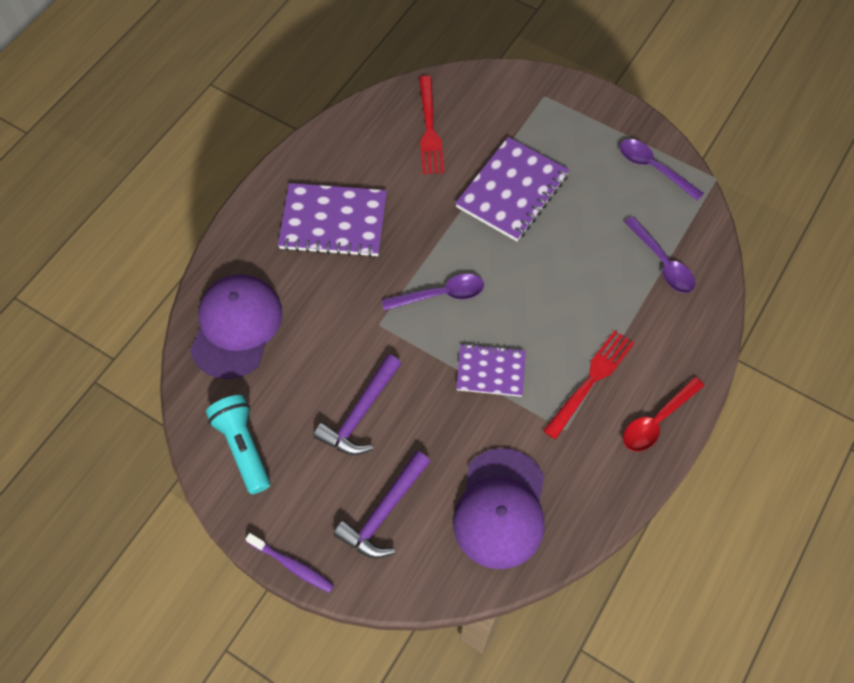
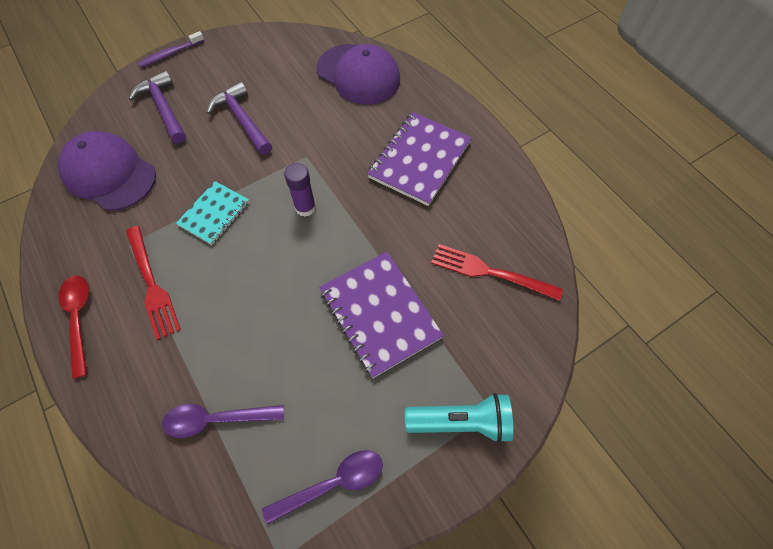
camera: 115 degrees right, 0 degrees up
turquoise flashlight [206,395,270,494] -> turquoise flashlight moved to [405,393,513,443]
purple spoon [382,274,484,311] -> purple glue stick [284,163,316,217]
purple notebook [456,344,526,397] -> turquoise notebook [176,181,249,245]

